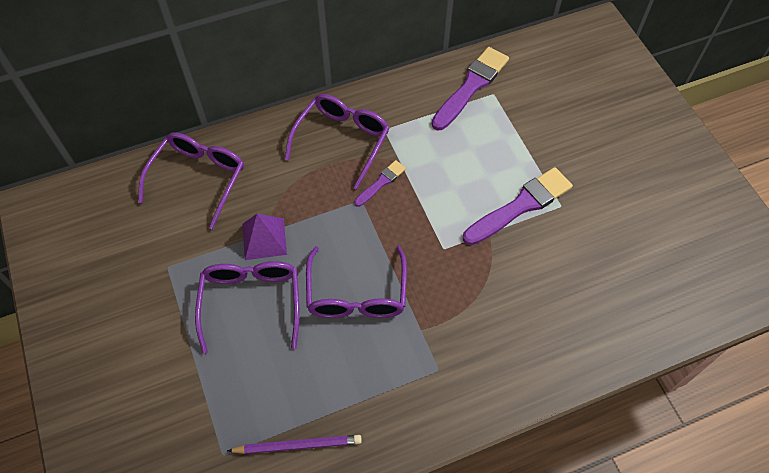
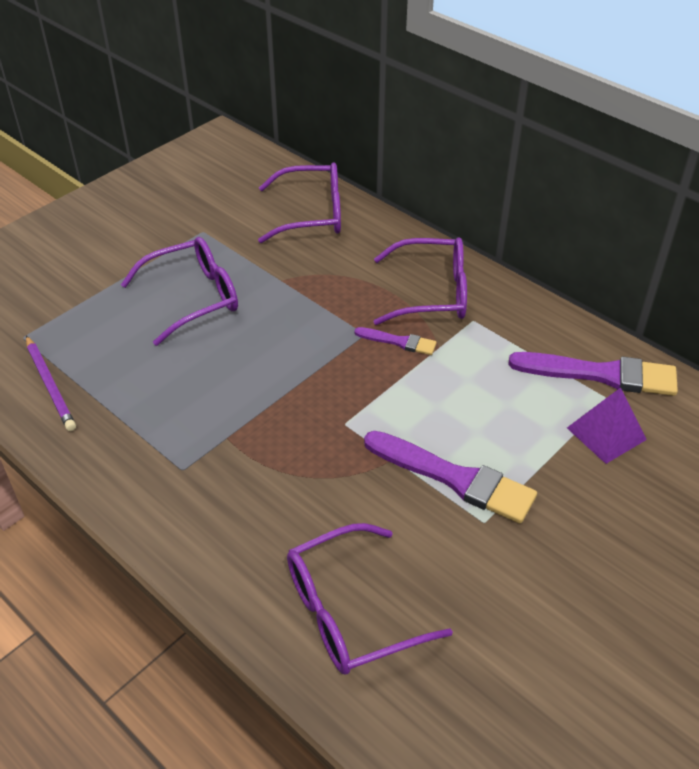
camera: 65 degrees right, 15 degrees down
purple pyramid [242,214,287,260] -> purple pyramid moved to [567,387,647,464]
purple glasses [306,246,407,318] -> purple glasses moved to [287,523,453,674]

